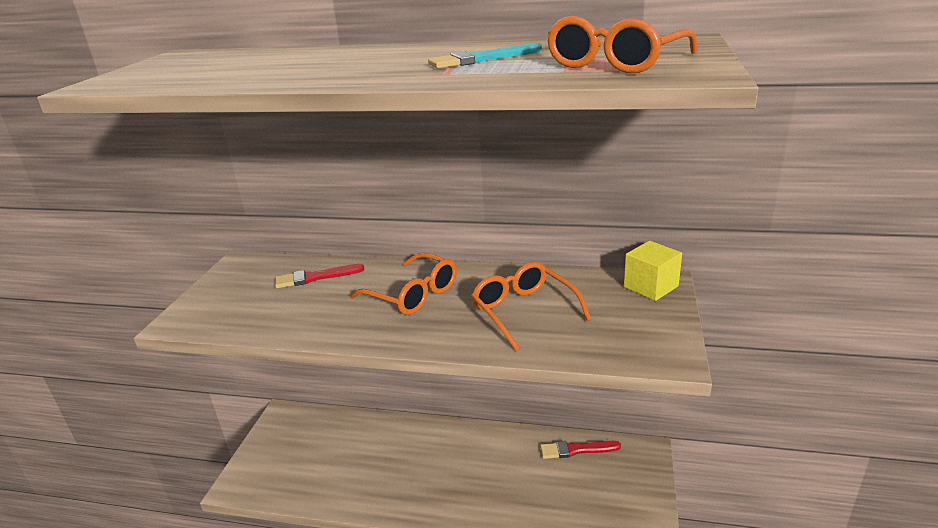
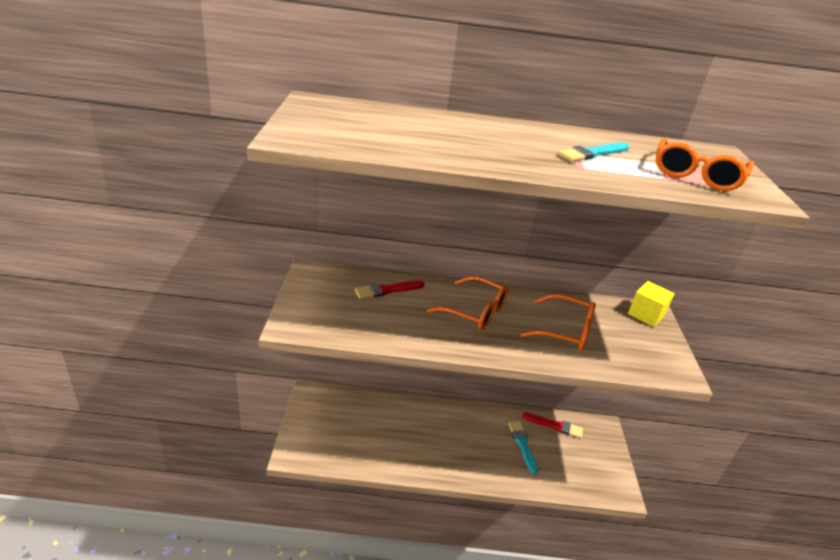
camera: 15 degrees left, 5 degrees up
orange glasses [471,262,592,351] -> orange glasses turned 150 degrees clockwise [521,294,596,351]
red brush [540,441,621,459] -> red brush turned 150 degrees counterclockwise [522,412,583,438]
none -> turquoise brush [508,421,538,474]

